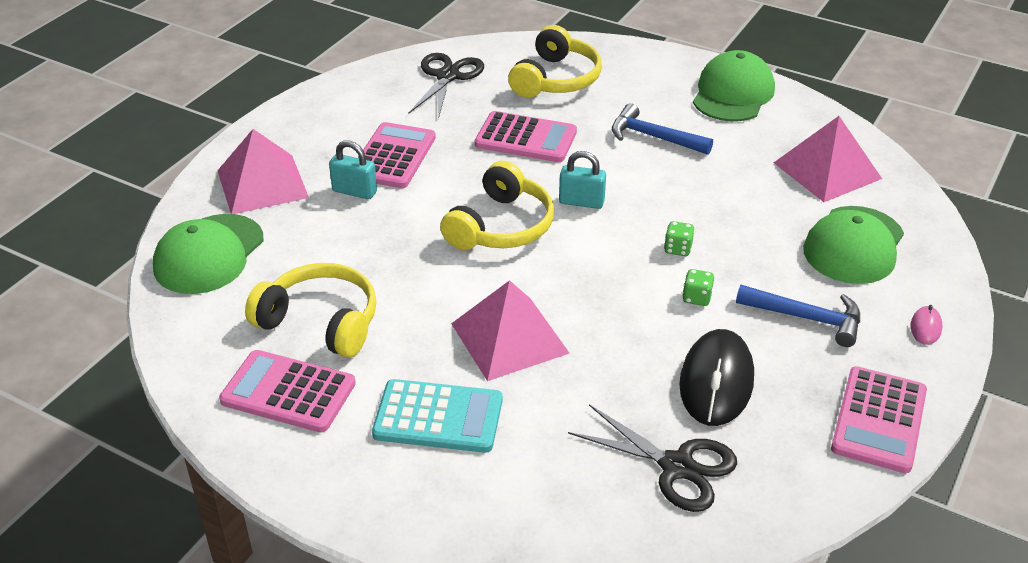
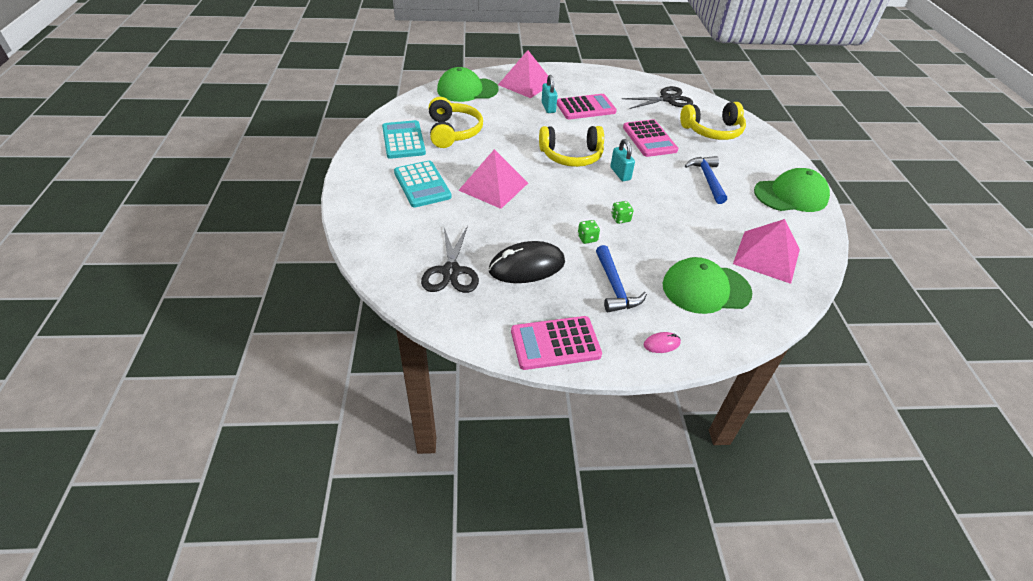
camera: 55 degrees right, 5 degrees up
pink calculator [219,350,356,433] -> turquoise calculator [382,120,426,159]

